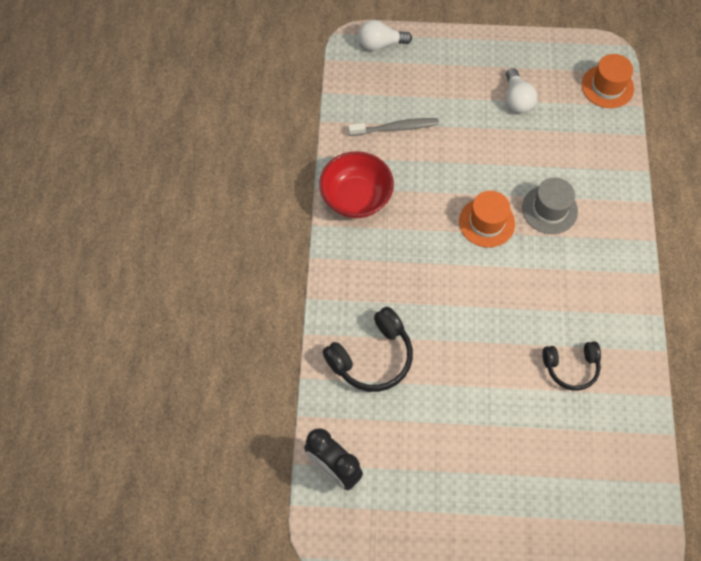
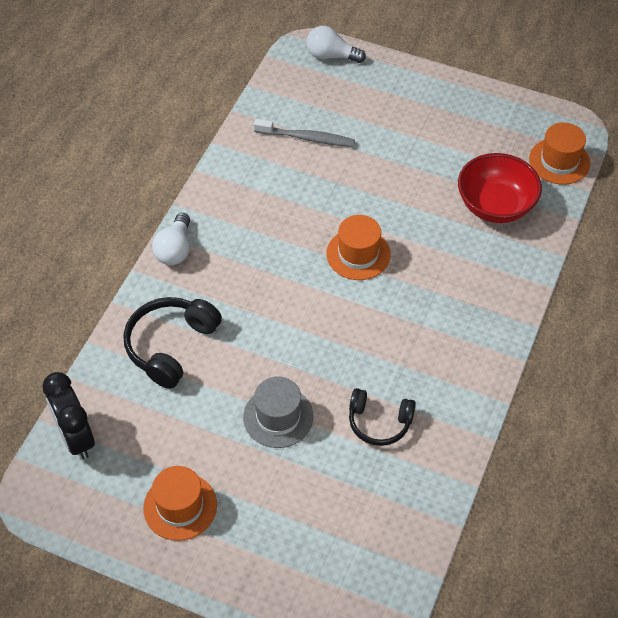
camera: 20 degrees right, 10 degrees down
red bowl [319,151,394,218] -> red bowl moved to [458,153,542,223]
black headphones [323,307,413,392] -> black headphones turned 135 degrees clockwise [123,297,222,389]
white light bulb [506,68,537,113] -> white light bulb moved to [152,213,190,265]
grey hat [522,178,578,234] -> grey hat moved to [243,377,313,448]
none -> orange hat [143,466,217,541]

